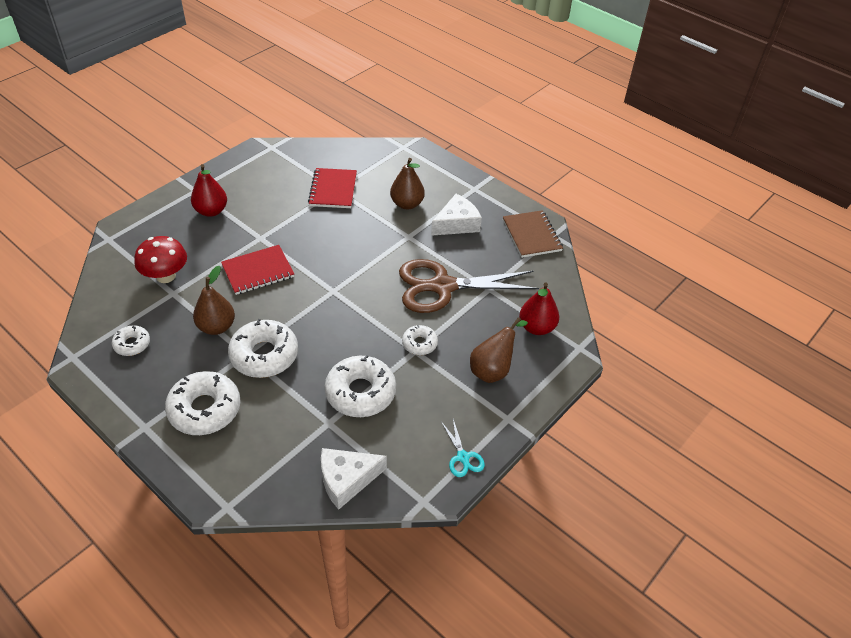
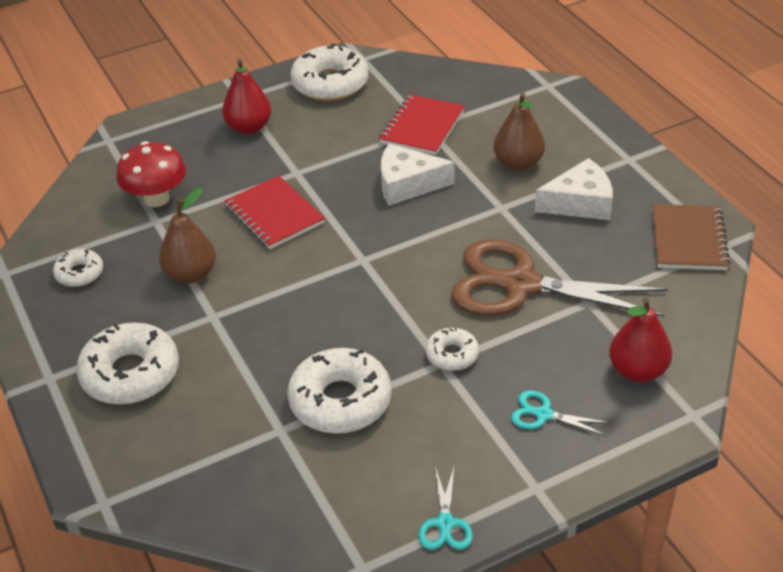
camera: 25 degrees right, 5 degrees down
red notebook [221,245,294,295] -> red notebook turned 60 degrees clockwise [225,176,325,249]
white donut [228,319,298,378] -> white donut moved to [290,43,369,101]
white cheese [321,448,387,510] -> white cheese moved to [381,144,454,206]
brown pear [470,317,528,383] -> turquoise scissors [511,390,611,436]

